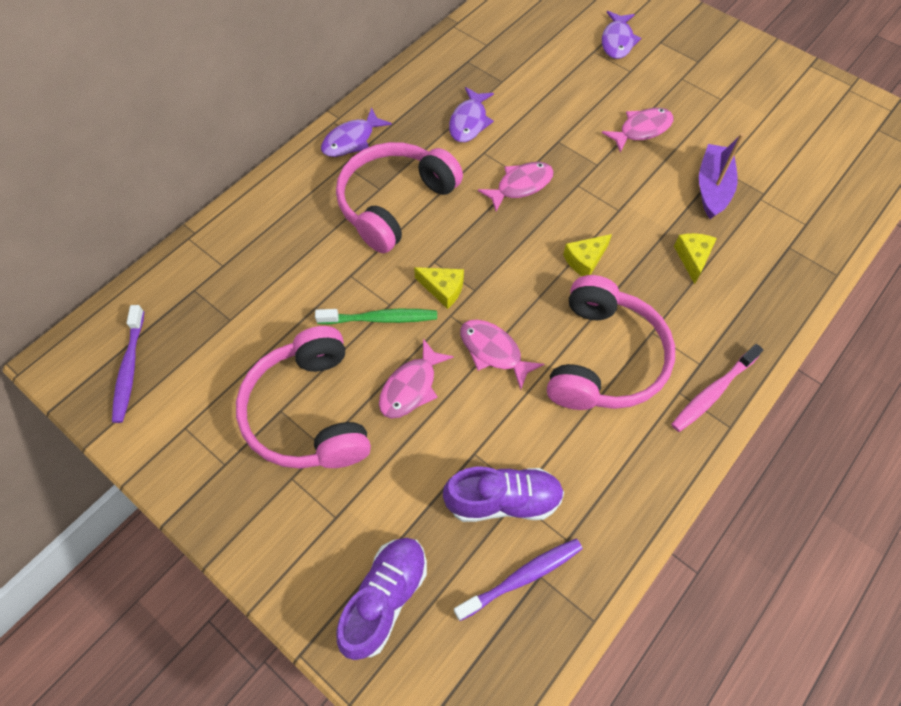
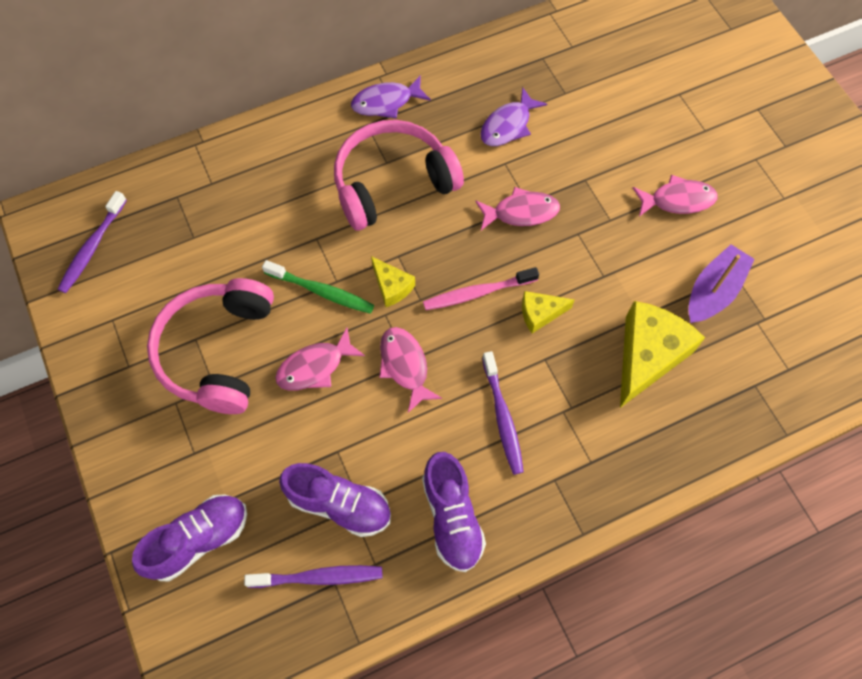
camera: 25 degrees right, 5 degrees up
pink headphones [547,275,675,410] -> purple toothbrush [482,351,524,475]
purple fish [602,11,641,59] -> none
pink toothbrush [671,344,764,432] -> pink toothbrush moved to [423,267,539,310]
yellow cheese [674,233,717,284] -> yellow cheese [620,301,705,408], size x1.93
none -> purple shoe [422,452,486,572]

